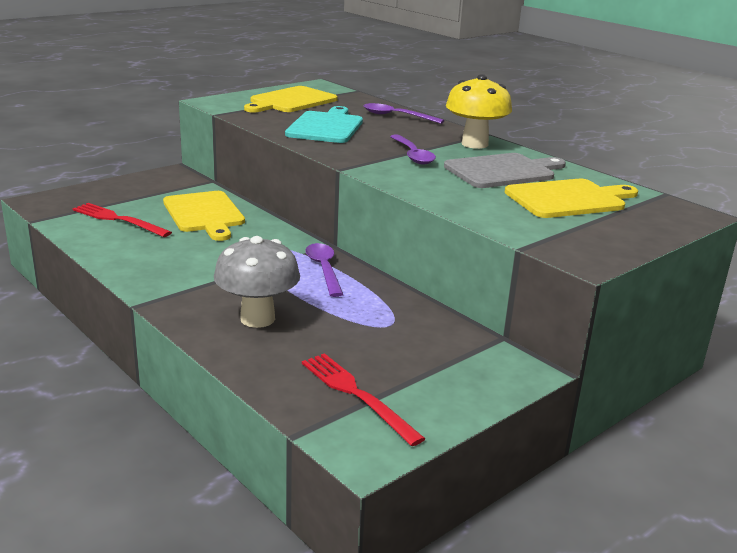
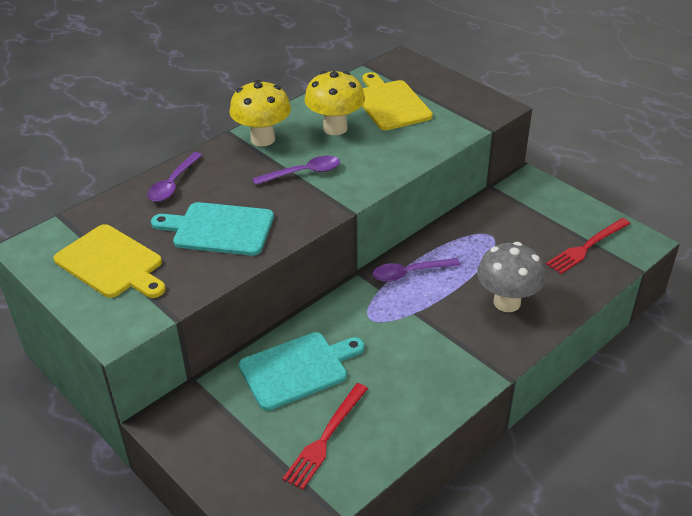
camera: 90 degrees left, 15 degrees up
yellow cutting board [163,191,245,241] -> turquoise cutting board [239,332,365,411]
grey cutting board [444,153,566,188] -> yellow mushroom [304,71,365,135]

